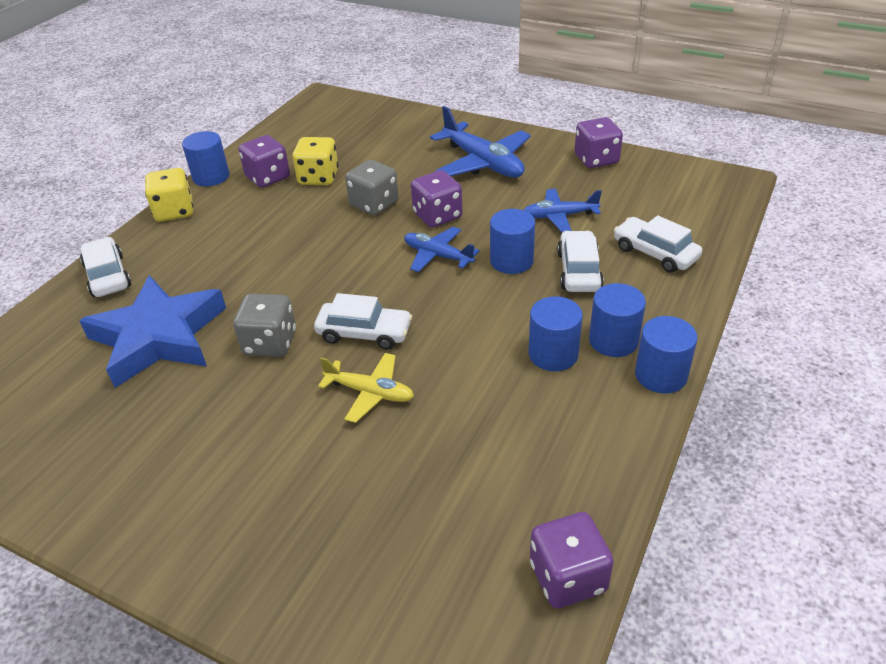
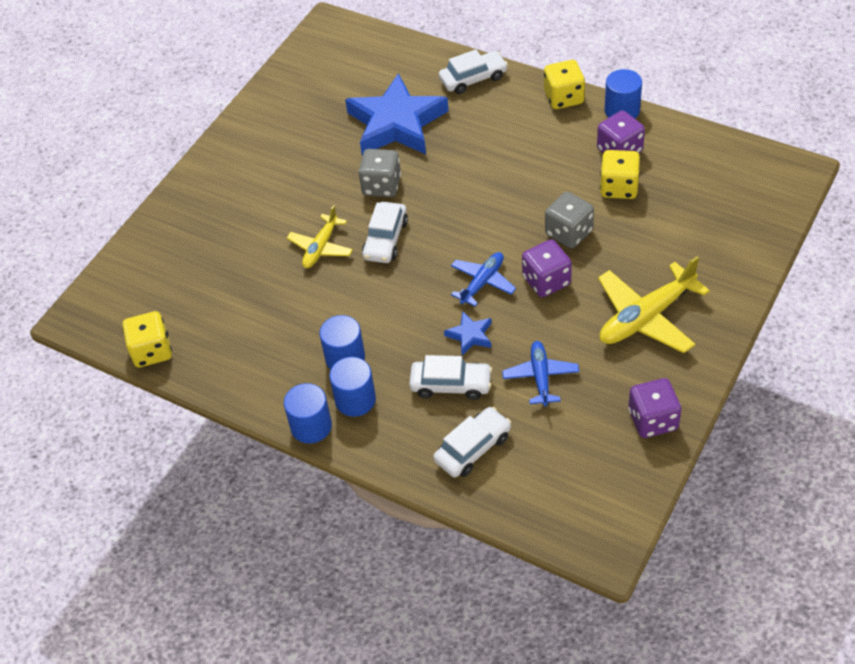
camera: 95 degrees right, 10 degrees up
blue plane [430,106,531,178] -> yellow plane [598,256,710,353]
blue cylinder [490,209,535,274] -> blue star [444,311,492,355]
purple dice [530,512,614,608] -> yellow dice [122,311,172,367]

